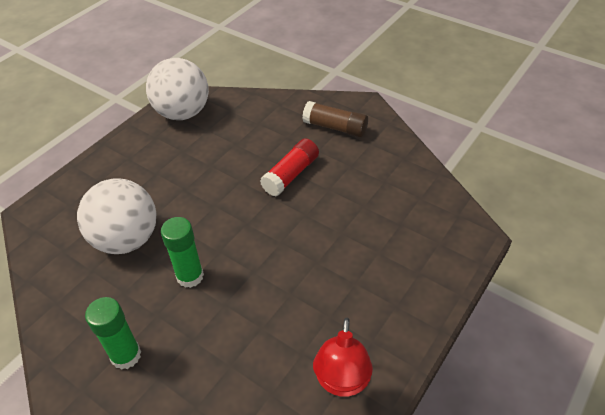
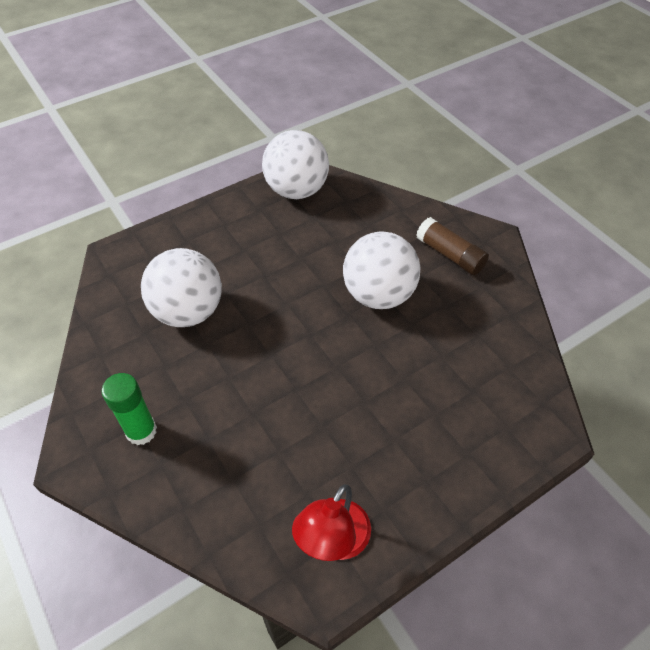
camera: 20 degrees right, 5 degrees up
green glue stick [161,217,204,288] -> none
red glue stick [260,139,319,196] -> white ball [343,231,421,309]

